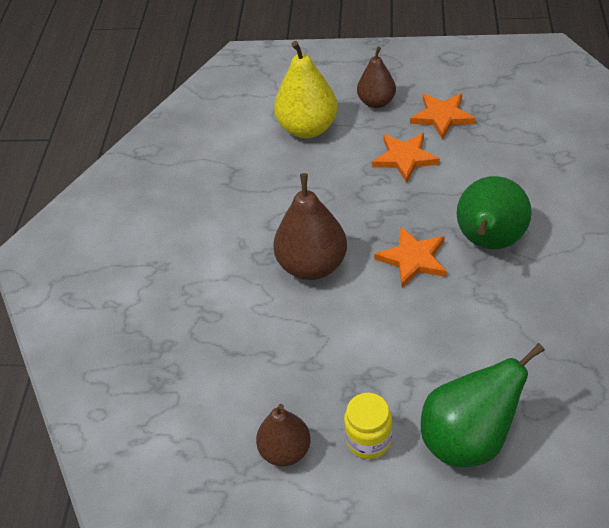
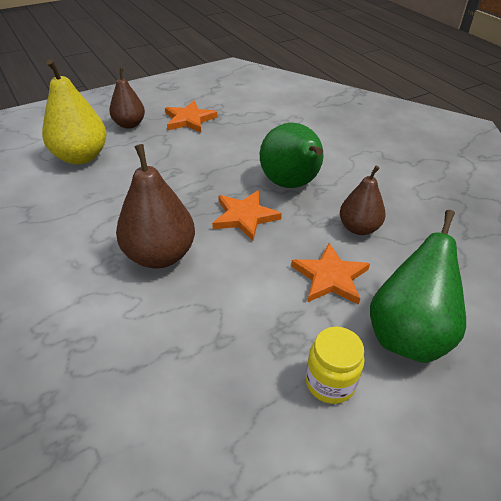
camera: 40 degrees left, 5 degrees down
brown pear [256,404,311,466] -> brown pear moved to [340,166,386,235]
orange star [372,133,440,182] -> orange star moved to [291,243,370,305]

